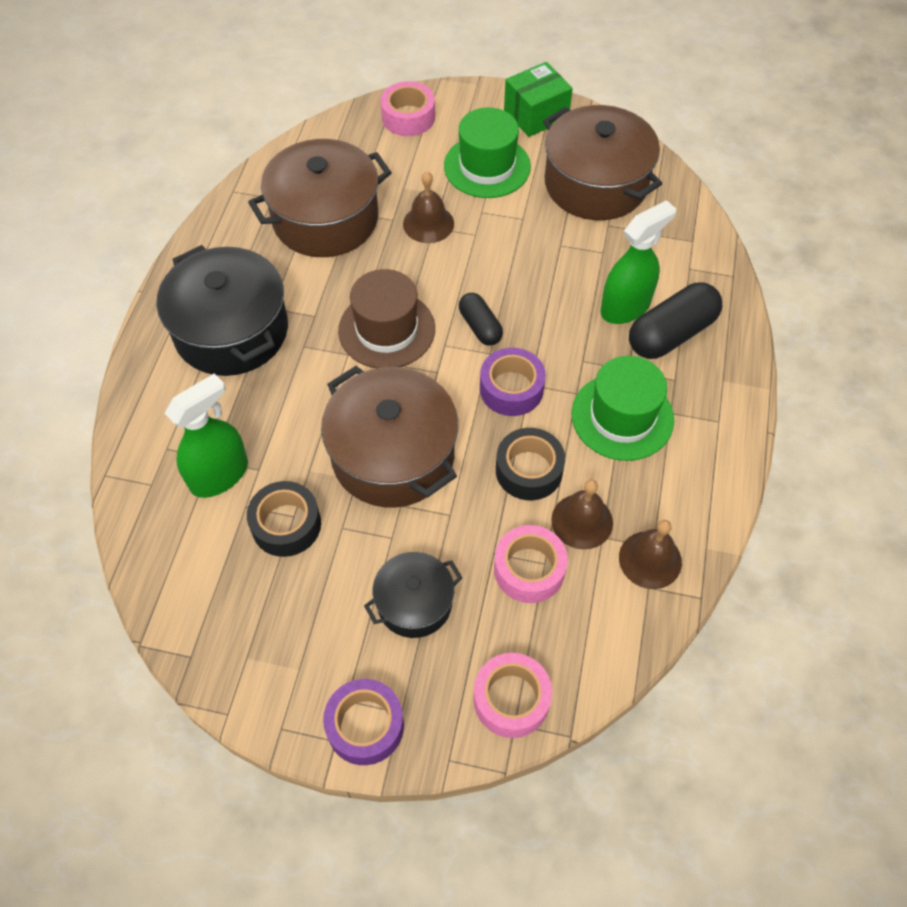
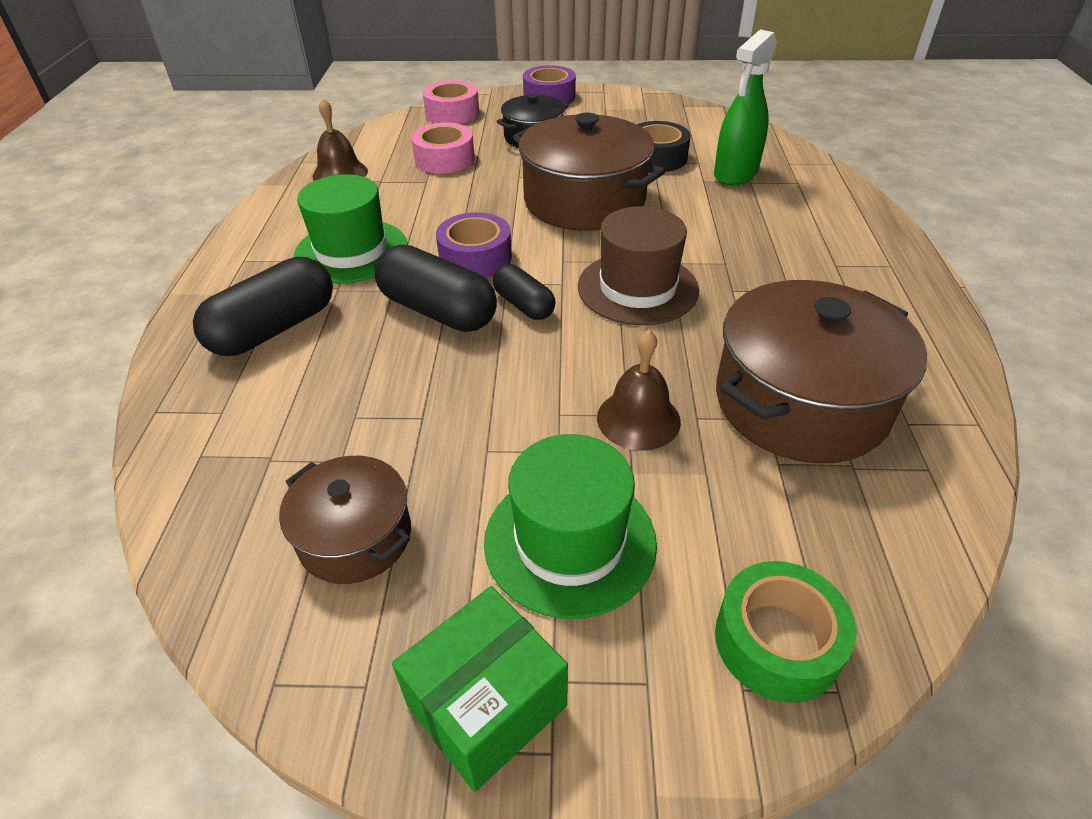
camera: 170 degrees right, 15 degrees down
black pot [157,245,288,376] -> none
pink tape [381,81,435,136] -> green tape [715,561,856,703]
black tape [496,428,565,500] -> none
brown pot [543,105,662,220] -> brown pot [279,456,411,584], size x0.56
brown bell [551,479,613,549] -> none
green spray bottle [600,200,676,324] -> none
none -> black capsule [375,245,497,332]

